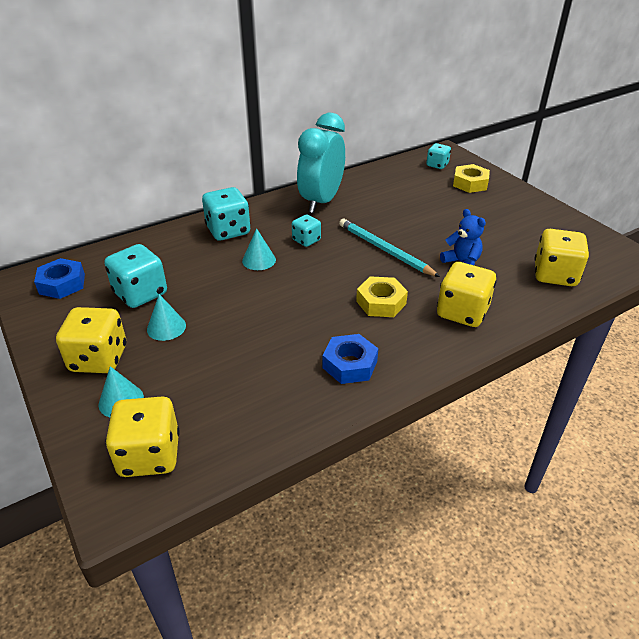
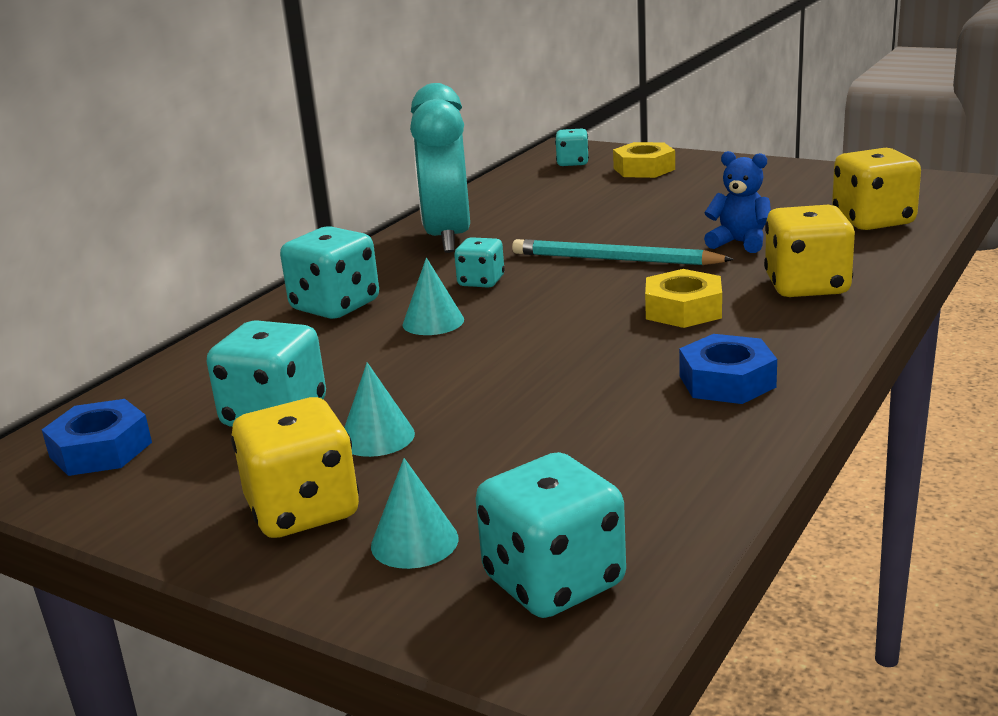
camera: 25 degrees left, 15 degrees down
yellow dice [105,396,180,477] -> turquoise dice [475,452,626,618]

